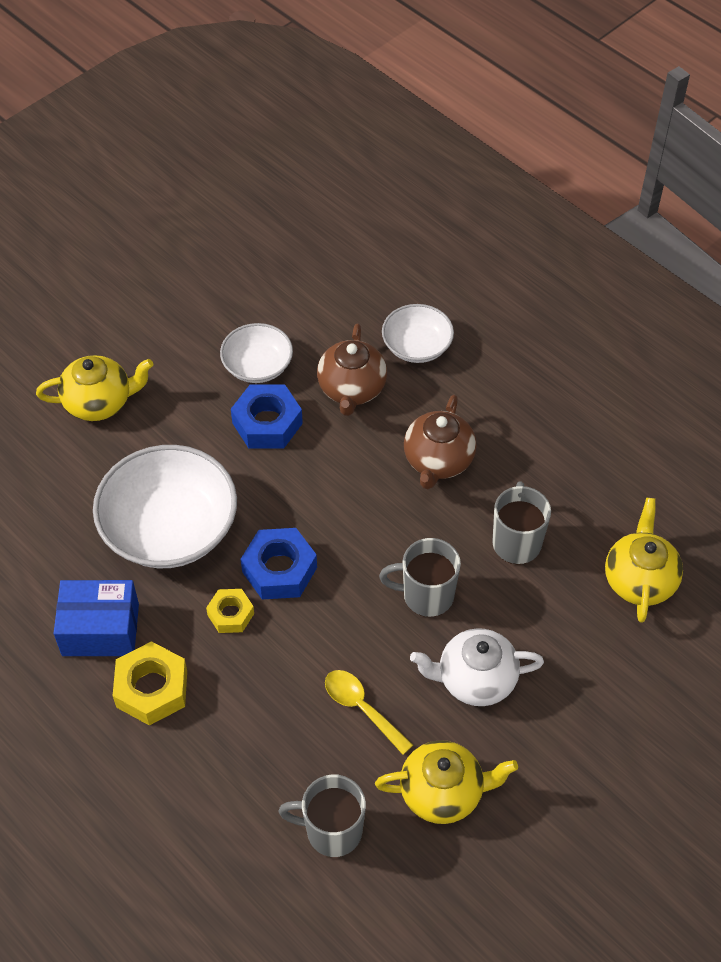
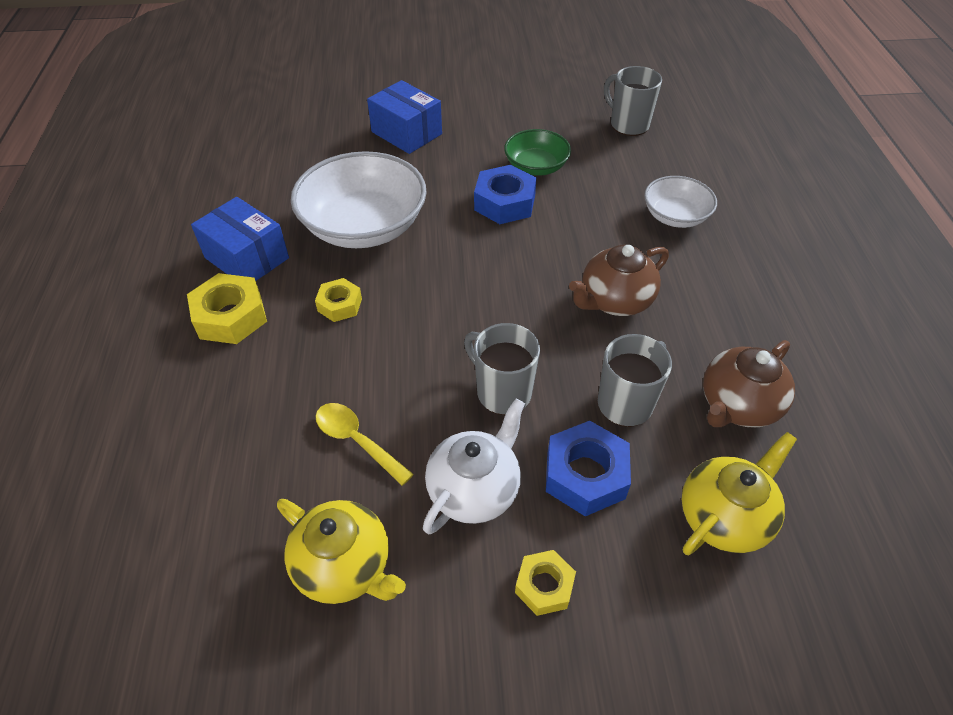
camera: 40 degrees right, 5 degrees down
yellow teapot [36,355,154,421] -> blue box [367,80,442,154]
white bowl [220,323,293,383] -> green bowl [504,129,571,176]
blue nut [241,528,317,600] -> blue nut moved to [546,421,631,516]
grey mug [278,774,366,857] -> grey mug moved to [604,66,662,136]
brown teapot [317,324,387,416] -> brown teapot moved to [703,340,795,427]
yellow spoon [325,670,413,755] -> yellow spoon turned 45 degrees counterclockwise [315,403,414,486]
white teapot [410,628,544,706] -> white teapot turned 90 degrees clockwise [423,399,525,534]
none -> yellow nut [515,550,576,616]

